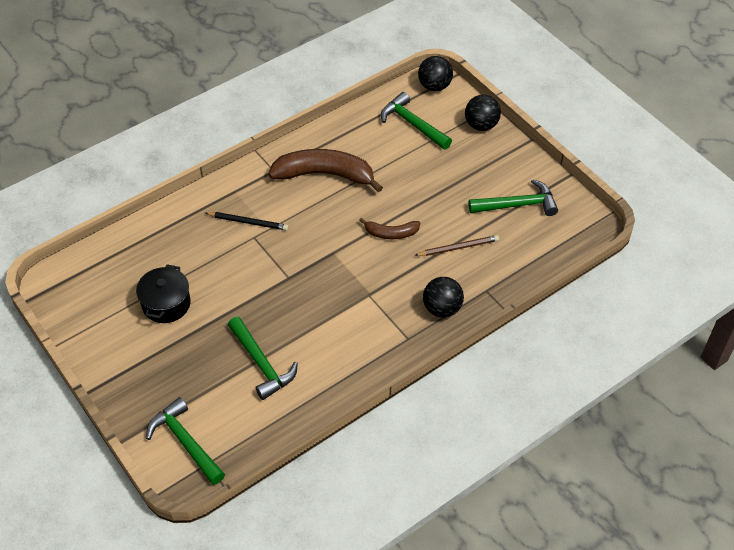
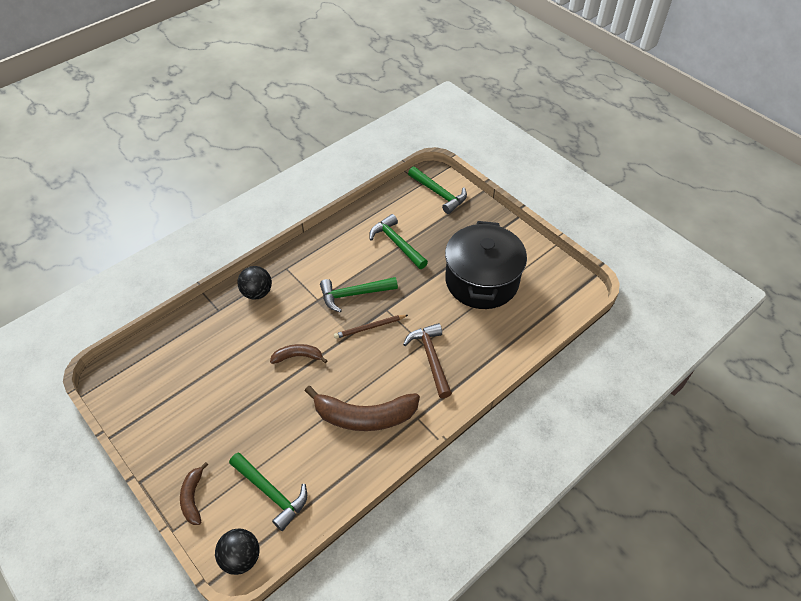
camera: 175 degrees right, 0 degrees up
black pot [136,264,191,323] -> black pot [445,221,527,309], size x1.87
black pencil [206,212,288,230] -> brown hammer [403,323,452,398]
brown pencil [415,235,499,256] -> brown pencil moved to [334,315,408,339]
black ball [465,95,501,131] -> brown banana [180,462,208,525]
green hammer [468,179,558,216] -> green hammer moved to [320,277,398,312]

